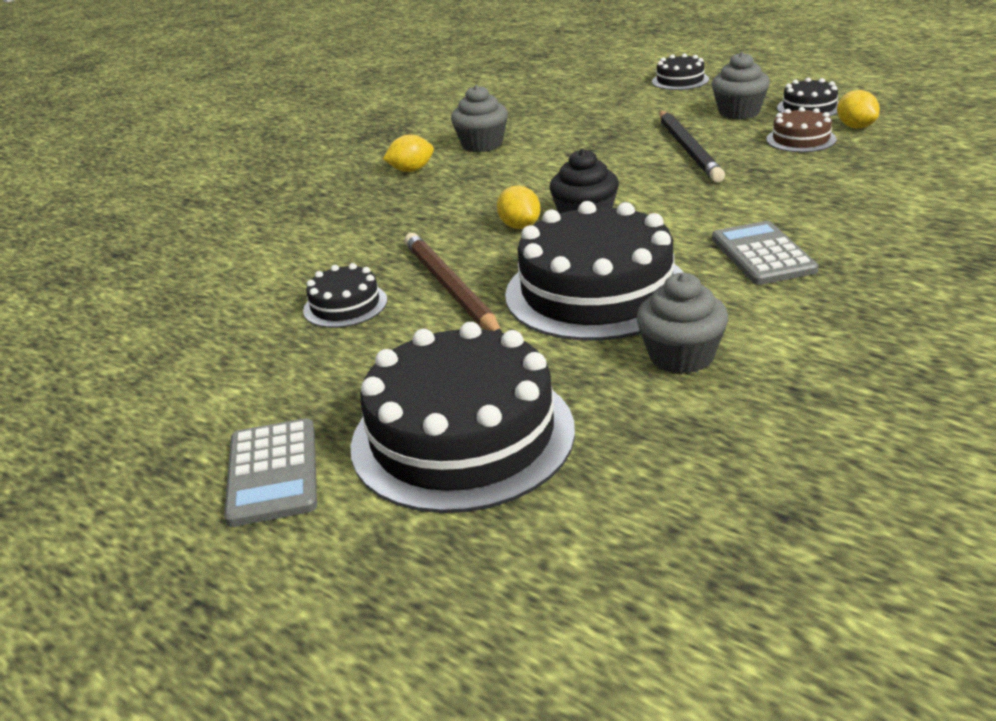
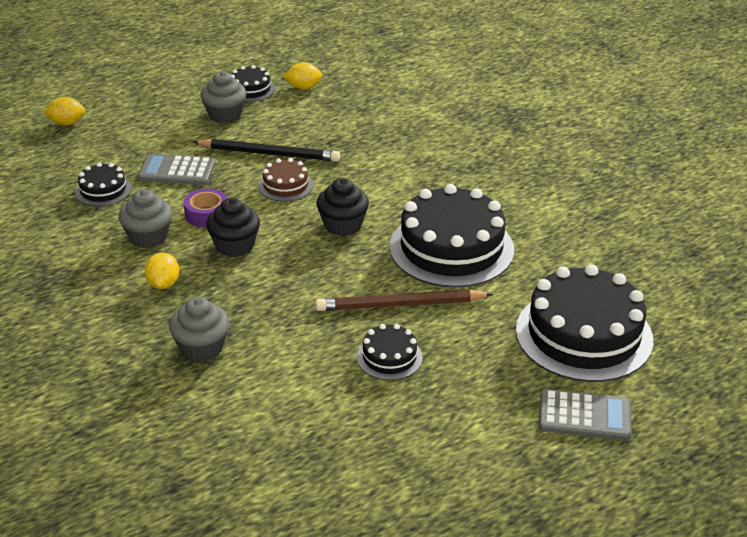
camera: 75 degrees left, 5 degrees up
yellow lemon [497,185,540,229] -> yellow lemon moved to [43,97,85,125]
grey cupcake [637,273,728,374] -> grey cupcake moved to [169,297,229,362]
black cake [652,54,709,90] -> black cake moved to [75,162,131,206]
grey calculator [712,221,819,285] -> grey calculator moved to [138,154,215,185]
brown cake [766,107,836,152] -> brown cake moved to [258,158,313,201]
none -> purple tape [184,188,227,227]
none -> black cupcake [206,198,260,257]

